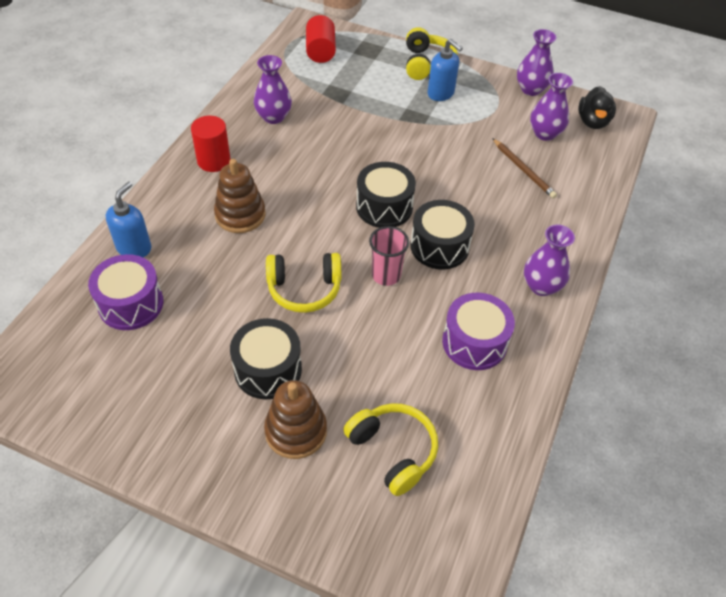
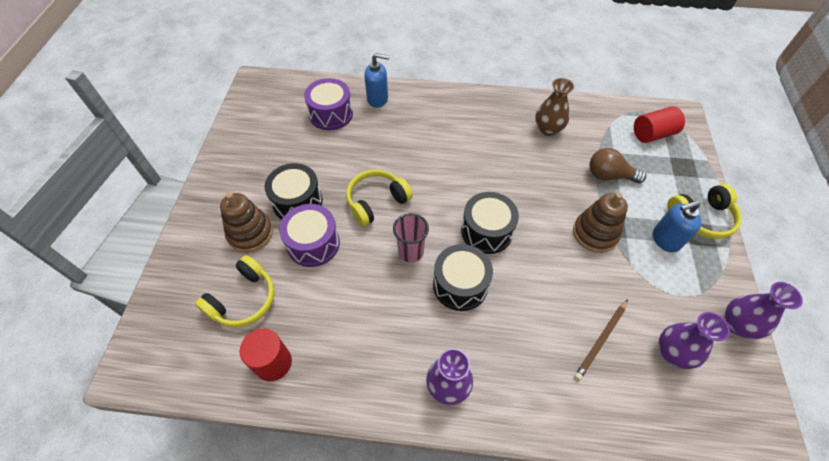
camera: 75 degrees right, 5 degrees up
red cylinder [191,116,231,172] -> red cylinder moved to [240,329,292,381]
brown stacking toy [214,159,266,233] -> brown stacking toy moved to [573,193,628,253]
purple vase [254,55,292,124] -> brown vase [535,78,574,136]
yellow headphones [266,253,341,313] -> yellow headphones turned 75 degrees clockwise [346,169,413,227]
blue soap dispenser [428,39,463,101] -> blue soap dispenser turned 45 degrees clockwise [653,201,701,253]
purple drum [442,293,515,370] -> purple drum moved to [279,204,340,267]
black duck [578,86,616,129] -> none
none -> brown light bulb [589,148,646,183]

